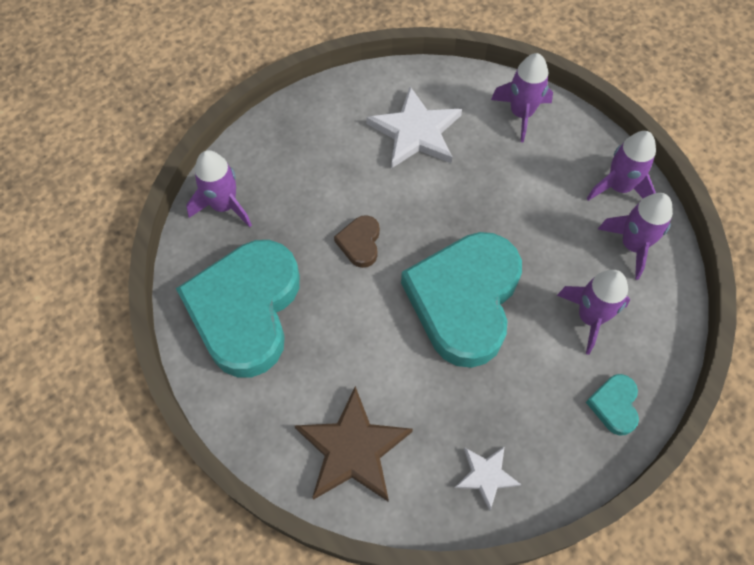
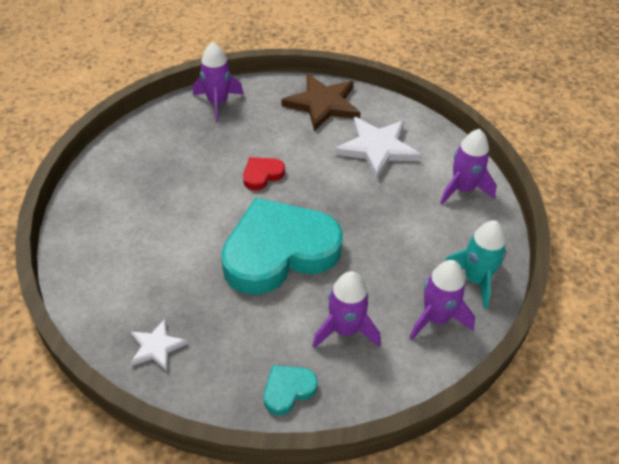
camera: 45 degrees right, 15 degrees down
turquoise heart [176,240,300,377] -> none
brown star [294,386,413,502] -> brown star moved to [282,74,361,131]
brown heart [334,215,380,268] -> red heart [243,157,285,190]
purple rocket [587,131,656,201] -> turquoise rocket [445,220,506,309]

